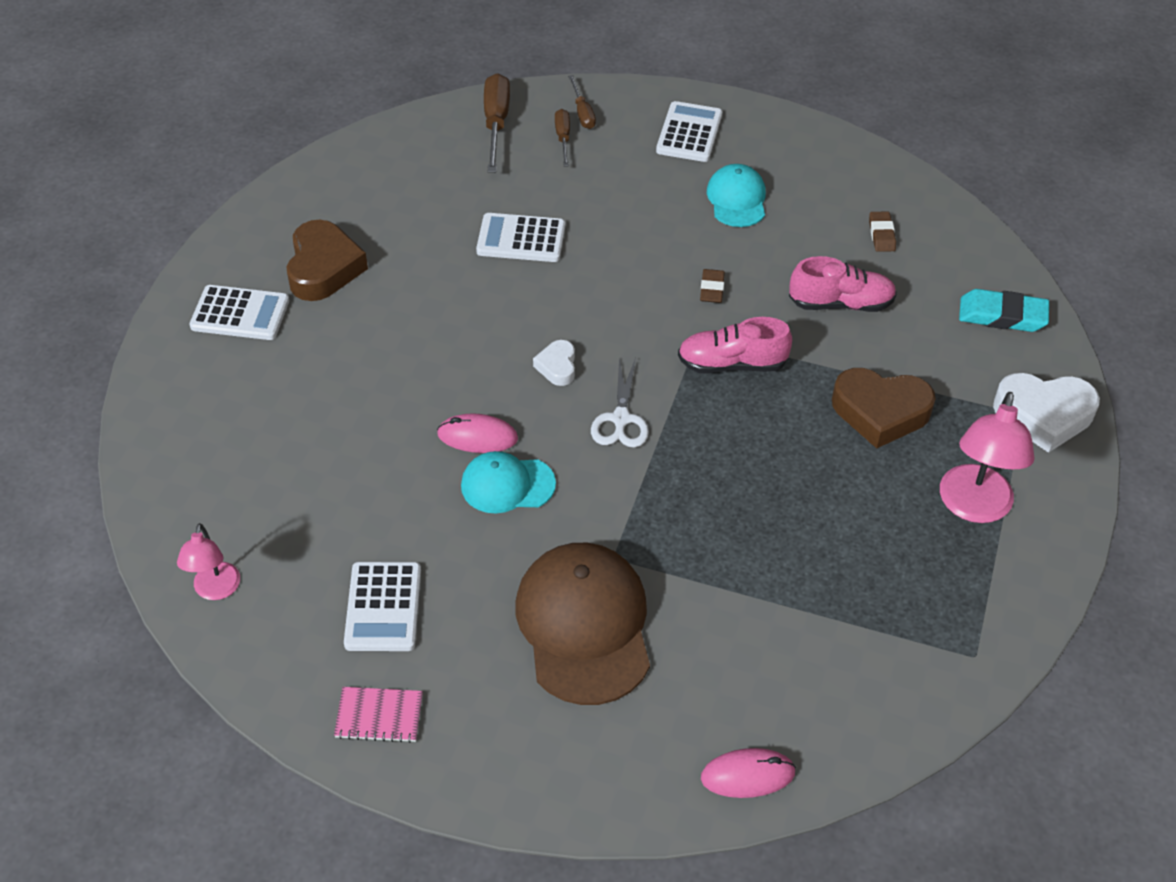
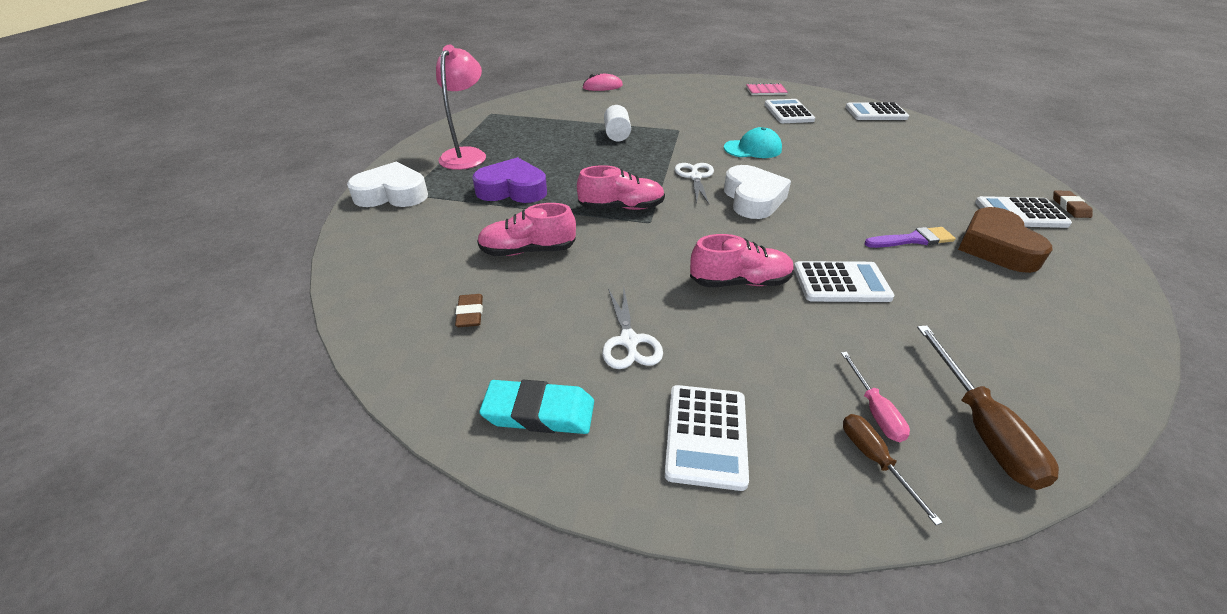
camera: 175 degrees right, 10 degrees down
pink lamp [177,523,240,600] -> white calculator [845,102,909,120]
pink mouse [437,413,518,453] -> none
brown cap [516,543,650,705] -> none
white heart [533,340,575,386] -> white heart [724,165,791,219], size x1.92
brown screwdriver [555,109,570,167] -> pink screwdriver [841,352,910,442]
brown eraser [700,269,725,303] -> brown eraser moved to [1053,191,1093,218]
turquoise cap [707,164,766,227] -> white scissors [602,288,663,369]
brown heart [832,368,936,448] -> purple heart [472,157,547,203]
turquoise eraser [959,289,1049,332] -> turquoise eraser moved to [479,380,594,434]
none -> white cylinder [604,105,631,141]
none -> pink shoe [690,234,794,287]
none -> purple brush [864,227,956,248]

